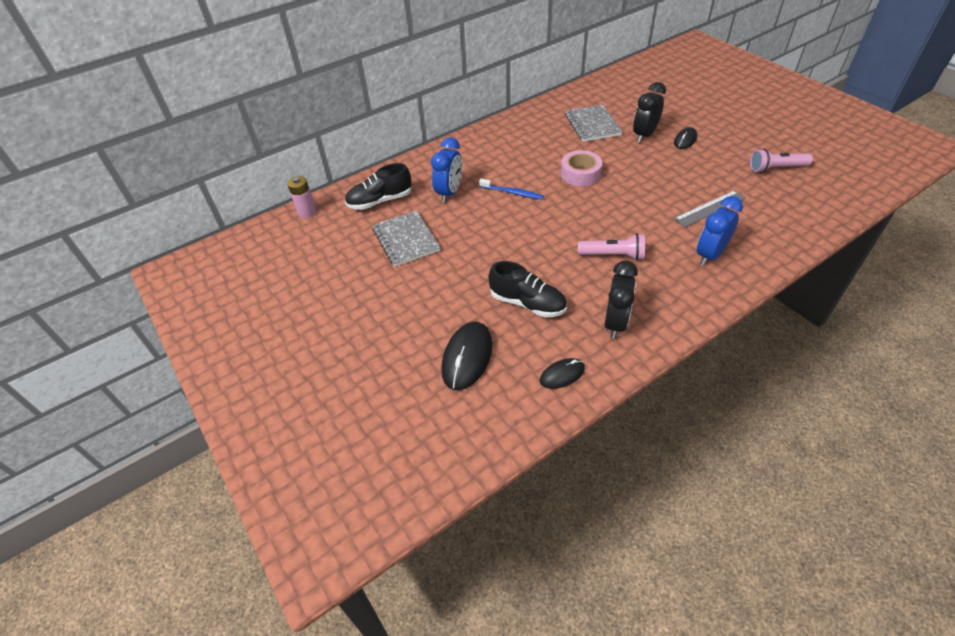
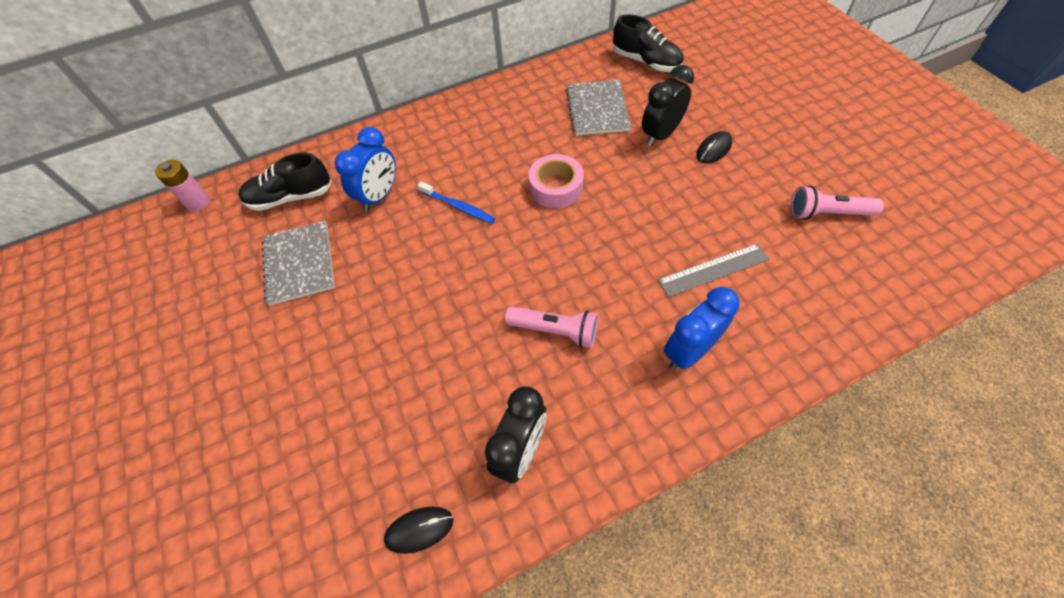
camera: 10 degrees right, 10 degrees up
black mouse [441,322,492,390] -> none
black shoe [489,261,567,317] -> black shoe moved to [613,14,684,72]

